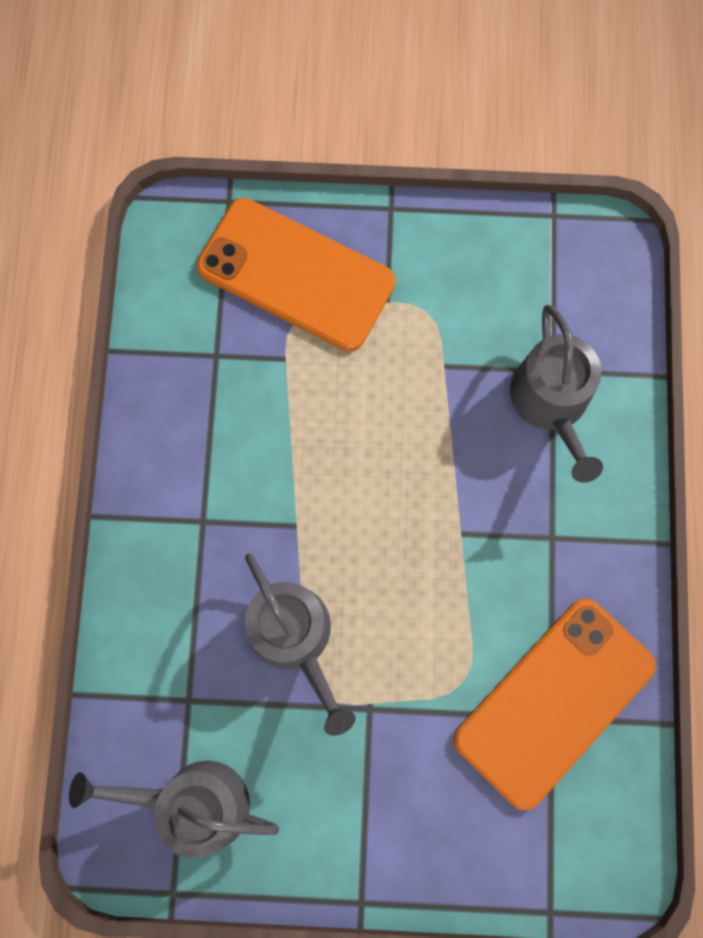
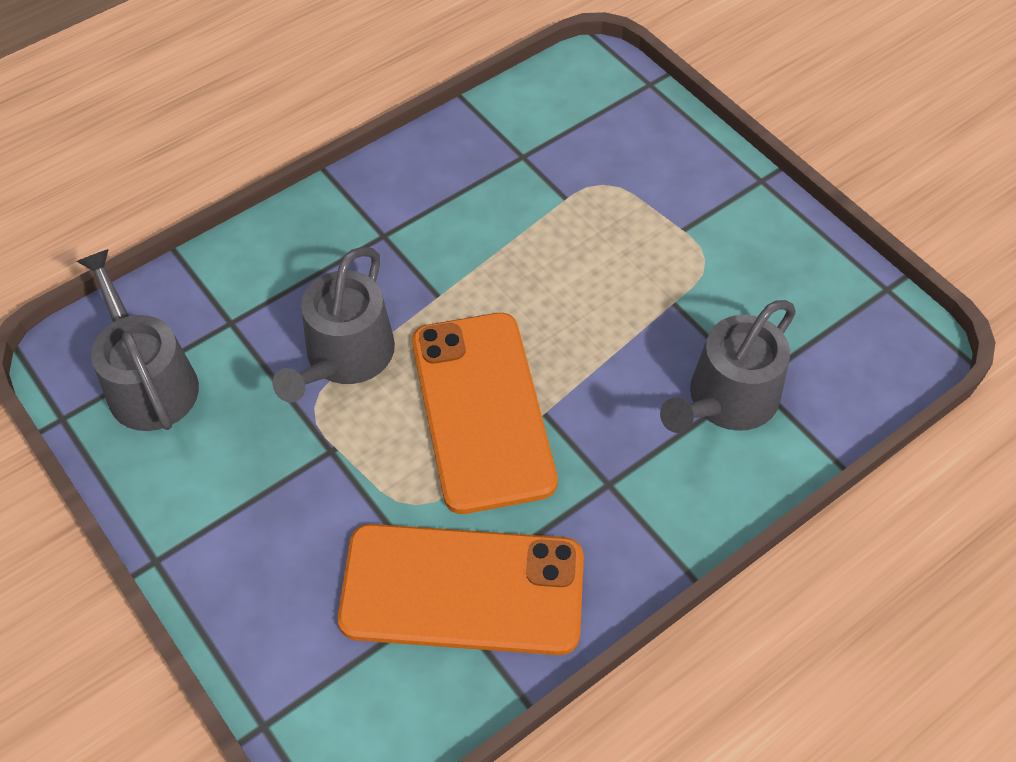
camera: 50 degrees right, 20 degrees down
orange phone [197,198,395,351] -> orange phone moved to [412,313,558,514]

